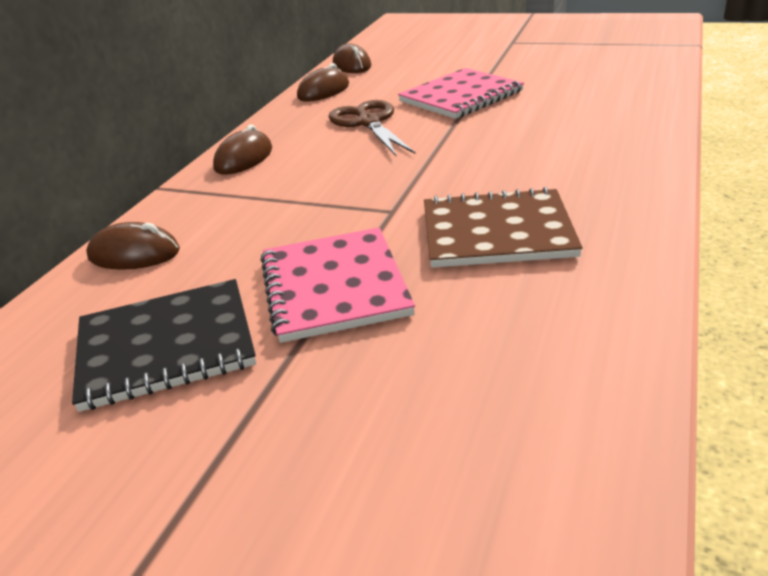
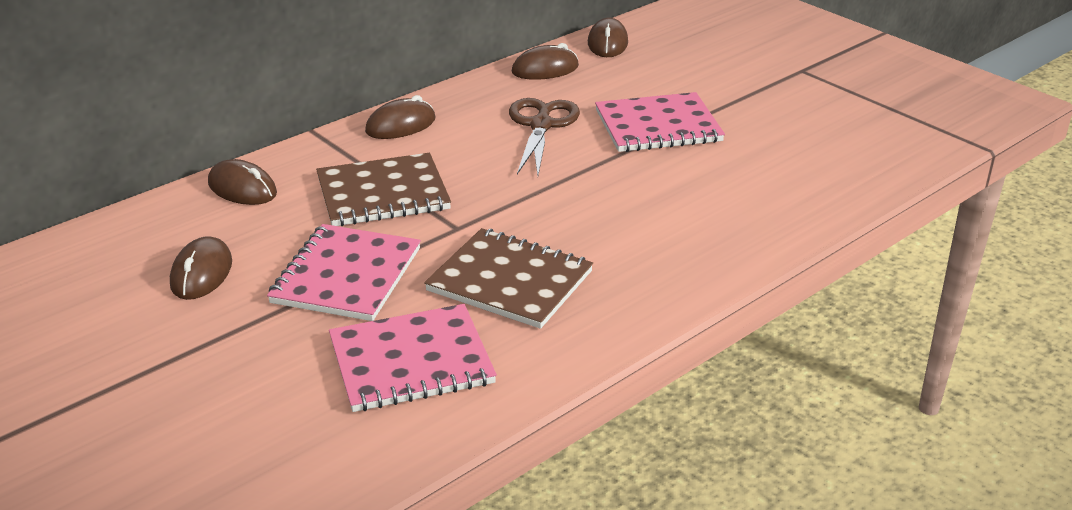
camera: 25 degrees right, 0 degrees up
black notebook [72,279,256,412] -> brown mouse [170,236,232,300]
none -> brown notebook [316,153,451,226]
none -> pink notebook [329,304,497,412]

